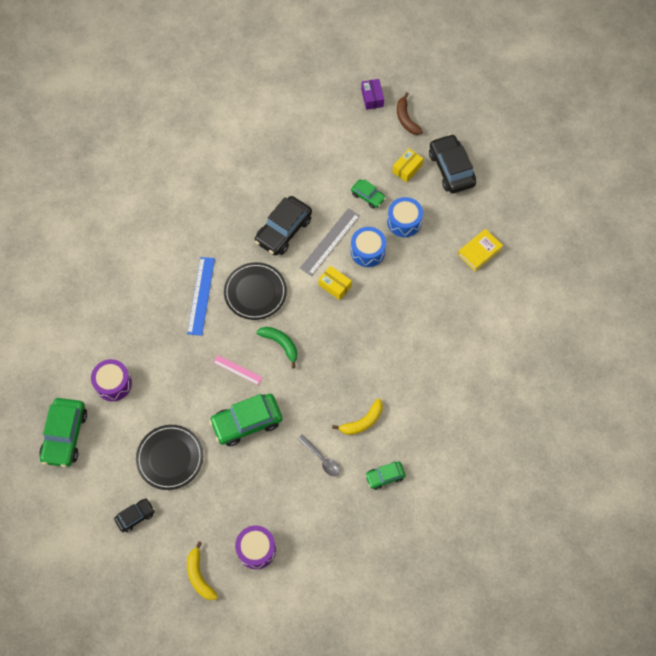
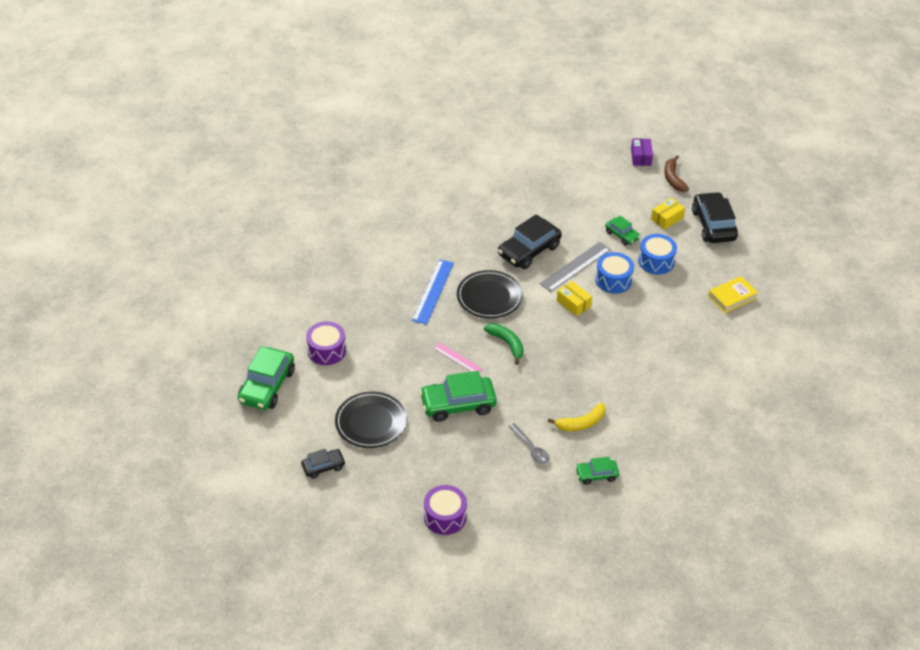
camera: 10 degrees right, 20 degrees down
yellow banana [187,541,218,600] -> none

